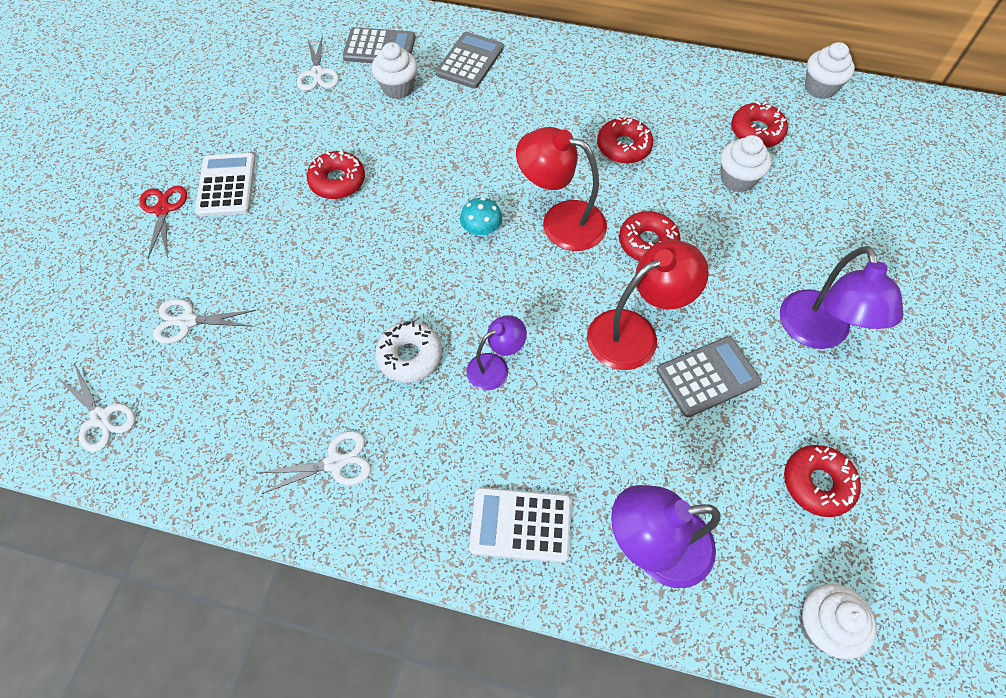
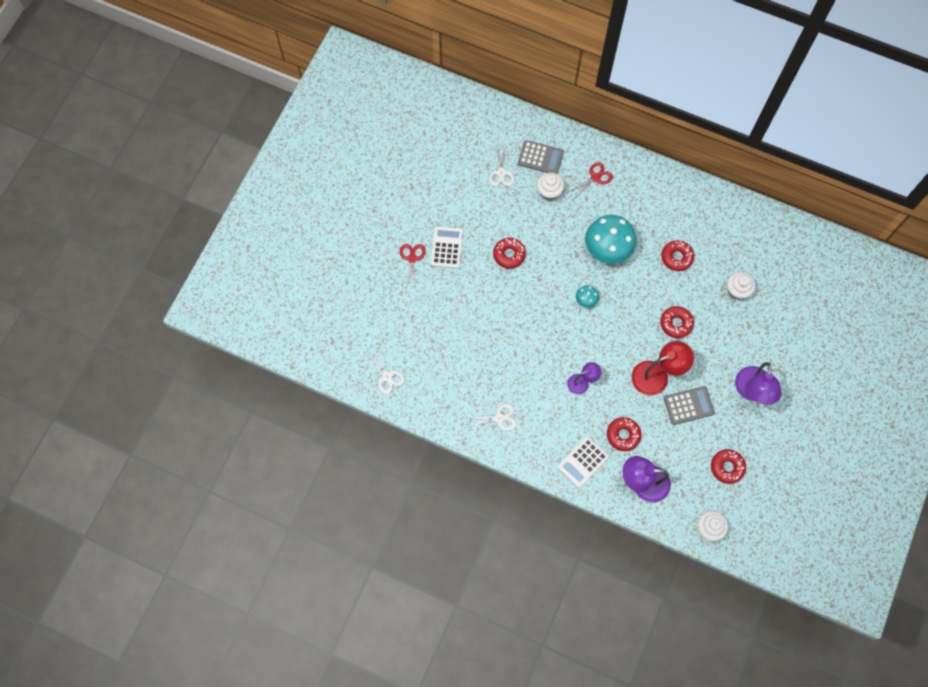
camera: 10 degrees right, 10 degrees up
white scissors [153,299,256,344] -> none
white donut [375,321,442,383] -> none
grey calculator [436,32,504,89] -> red scissors [567,162,613,199]
white calculator [469,487,571,563] -> white calculator turned 60 degrees counterclockwise [557,436,609,488]
red lamp [516,127,607,251] -> none
red donut [731,102,788,147] -> red donut moved to [607,417,641,451]
white cupcake [805,42,855,99] -> none
none -> turquoise mushroom [585,215,637,264]

